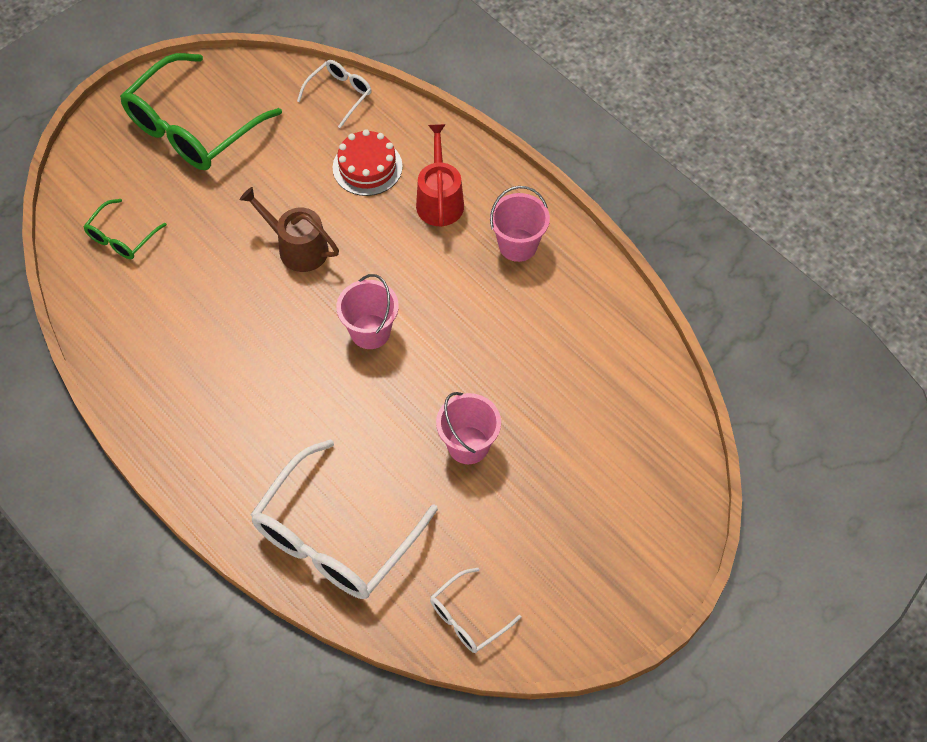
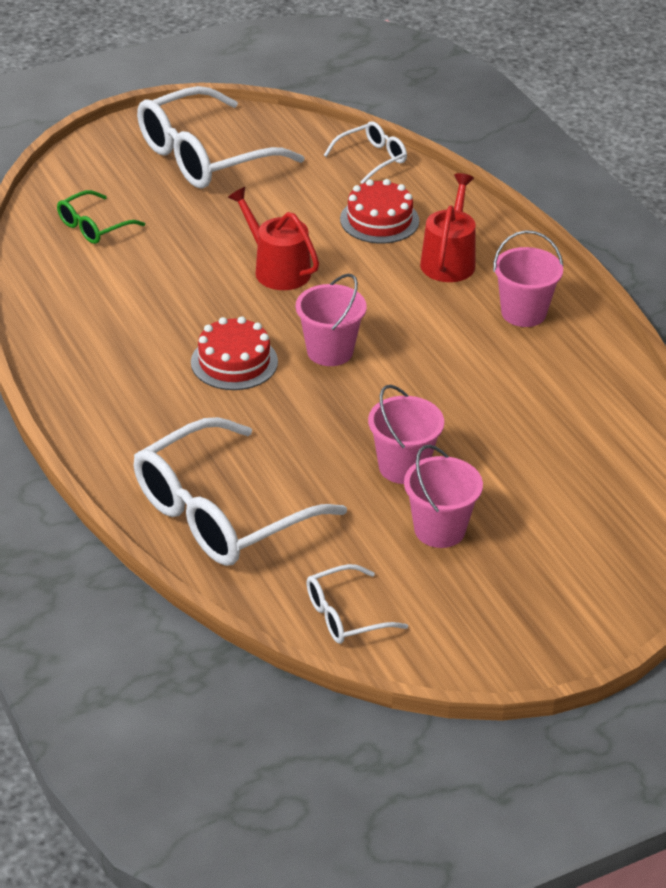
camera: 15 degrees right, 20 degrees down
green glasses [120,53,282,170] -> white glasses [137,86,304,188]
brown watering can [240,187,339,272] -> red watering can [228,187,319,290]
none -> red cake [191,316,278,390]
none -> pink bucket [404,445,483,548]

